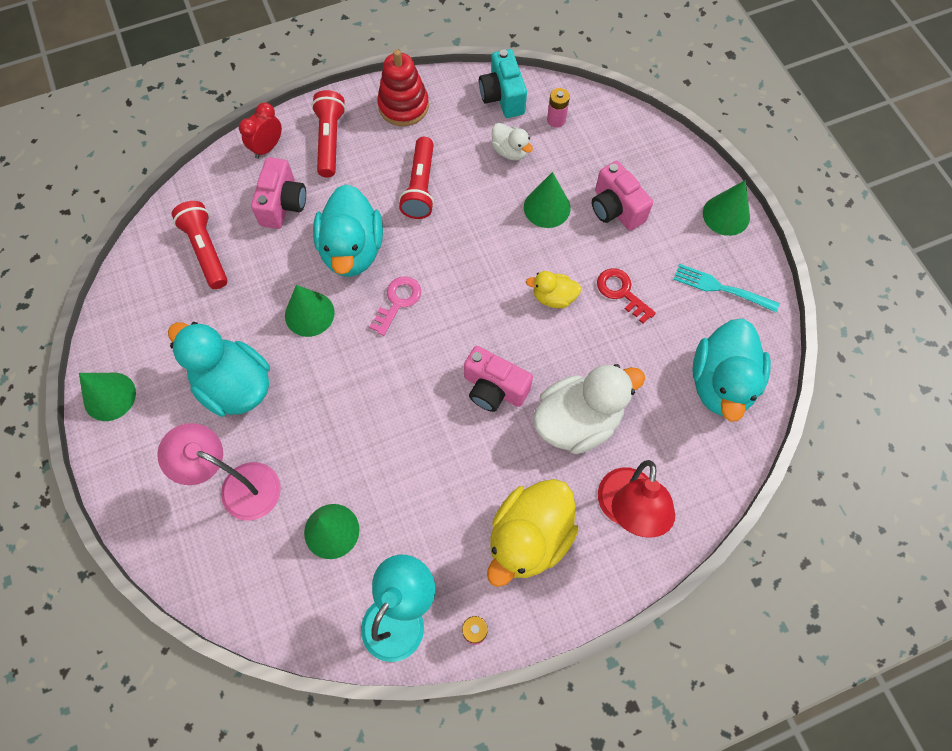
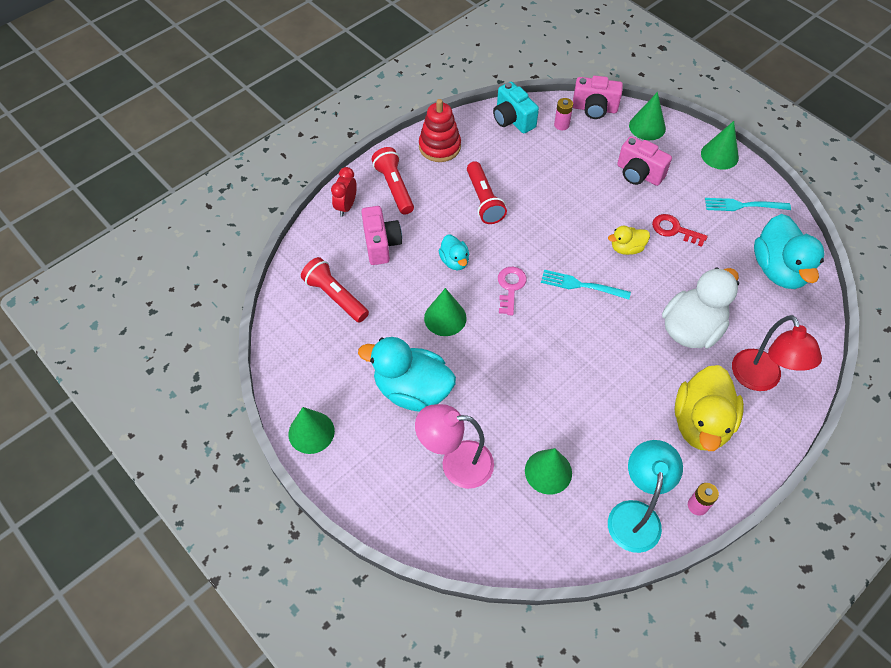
camera: 20 degrees left, 10 degrees down
turquoise duck [313,184,383,277] -> turquoise duck [438,234,469,270], size x0.51
pink camera [464,346,533,412] -> pink camera moved to [573,76,623,119]
white duck [492,123,533,161] -> none
green cone [524,172,571,228] -> green cone moved to [629,92,666,140]
none -> turquoise fork [541,270,631,300]

